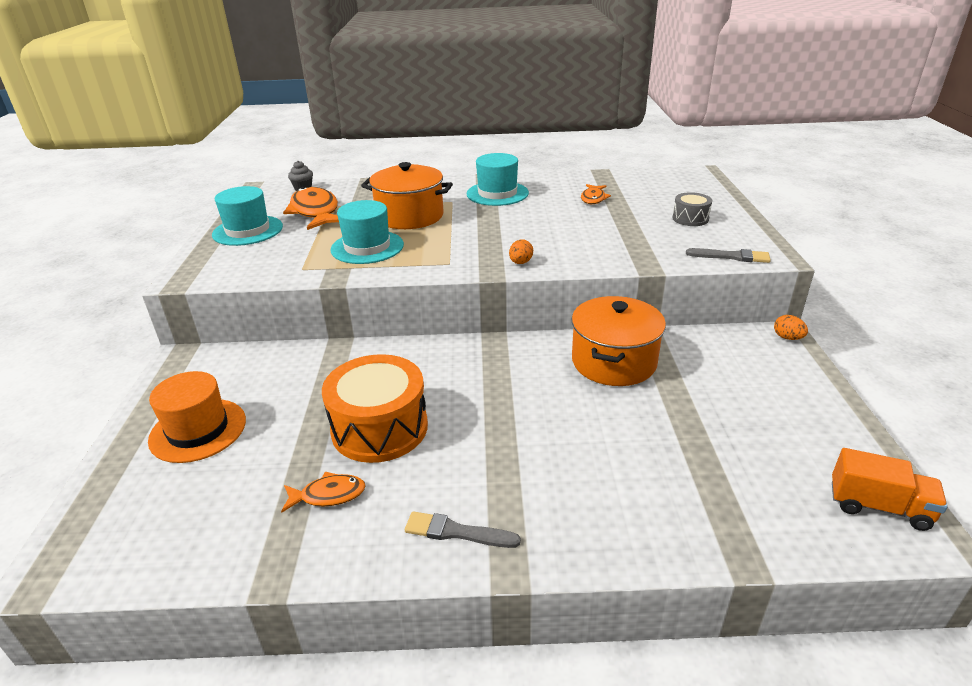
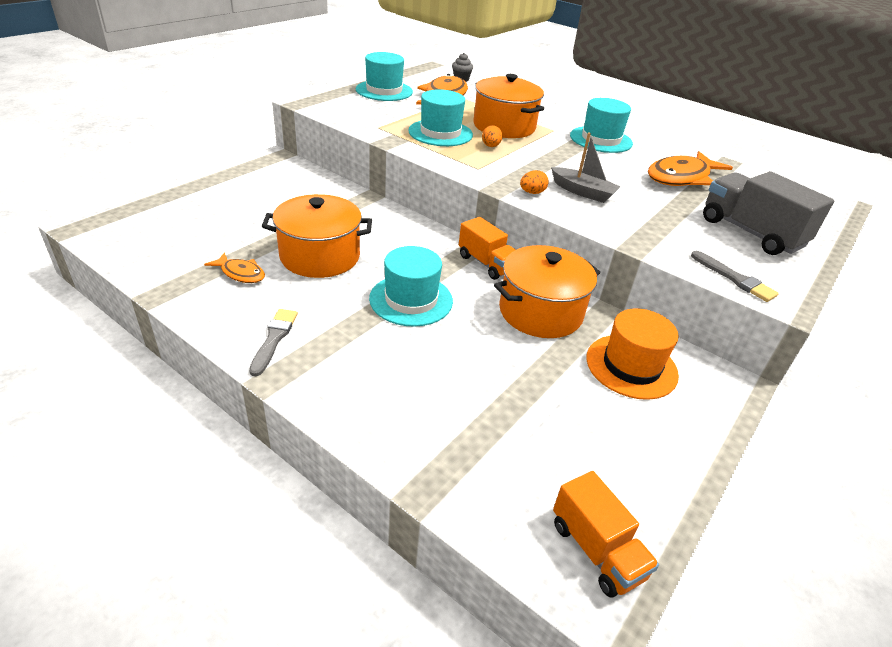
camera: 35 degrees right, 5 degrees up
orange hat [148,371,246,463] -> orange hat moved to [586,308,679,400]
orange drum [322,354,428,463] -> orange pot [262,194,372,278]
grey brush [405,511,521,548] -> grey brush turned 45 degrees clockwise [249,309,298,376]
orange fish [581,184,611,204] -> orange fish [648,151,733,186], size x1.87
grey drum [672,192,712,226] -> grey truck [703,171,834,255]
orange egg [774,315,808,340] -> orange egg moved to [482,125,502,147]
none -> turquoise hat [369,246,453,327]
none -> orange truck [459,217,516,280]
none -> grey boat [551,132,620,203]

